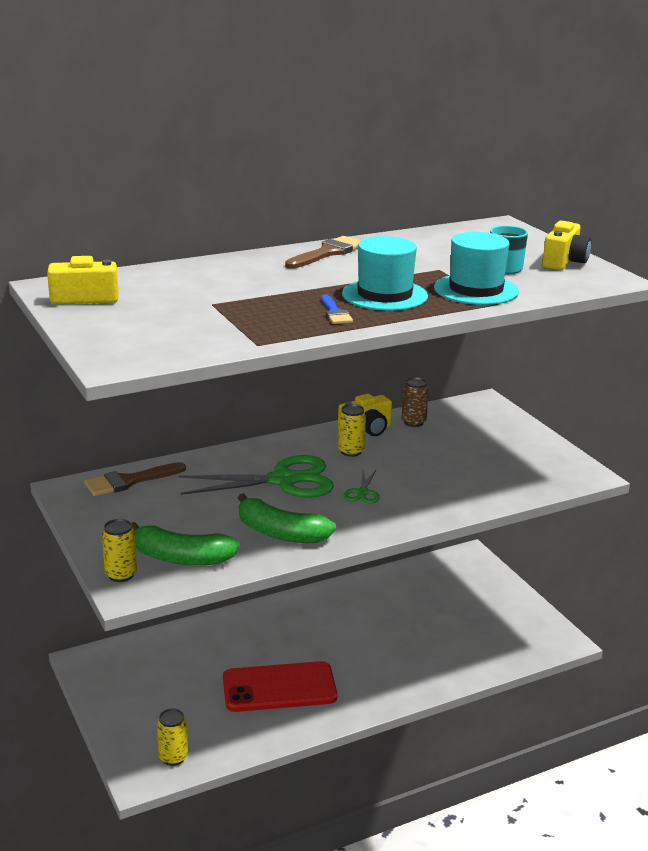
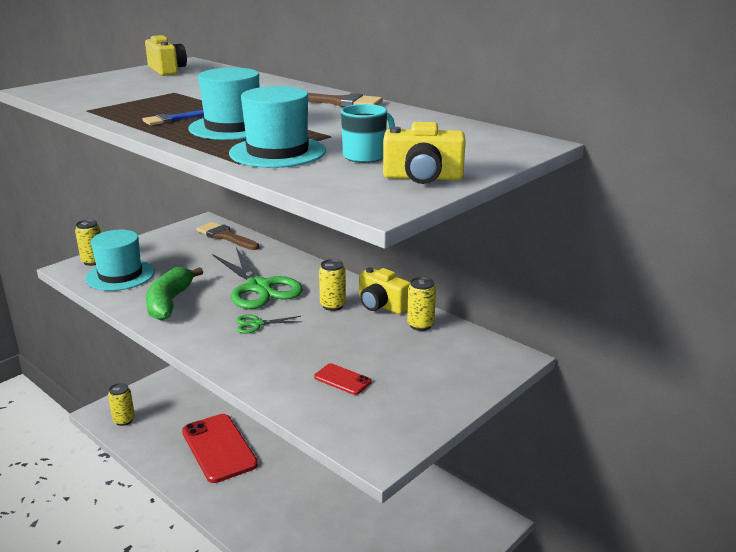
camera: 70 degrees right, 0 degrees up
green banana [131,522,240,565] -> turquoise hat [85,230,155,291]
brown can [402,377,429,427] -> yellow can [407,277,436,331]
none -> red phone [314,363,371,395]

